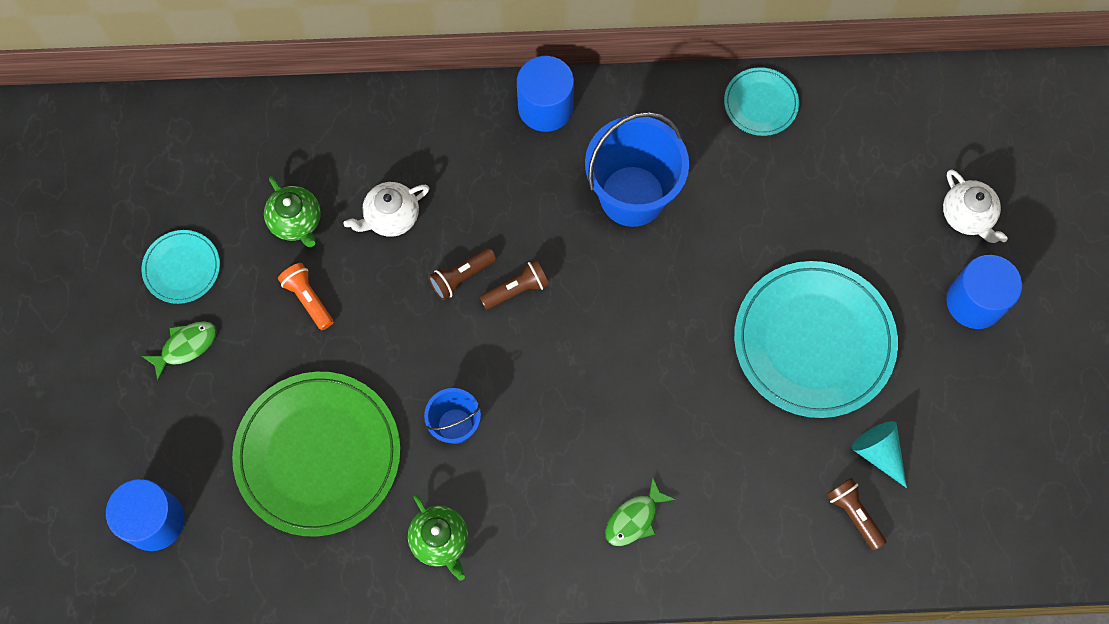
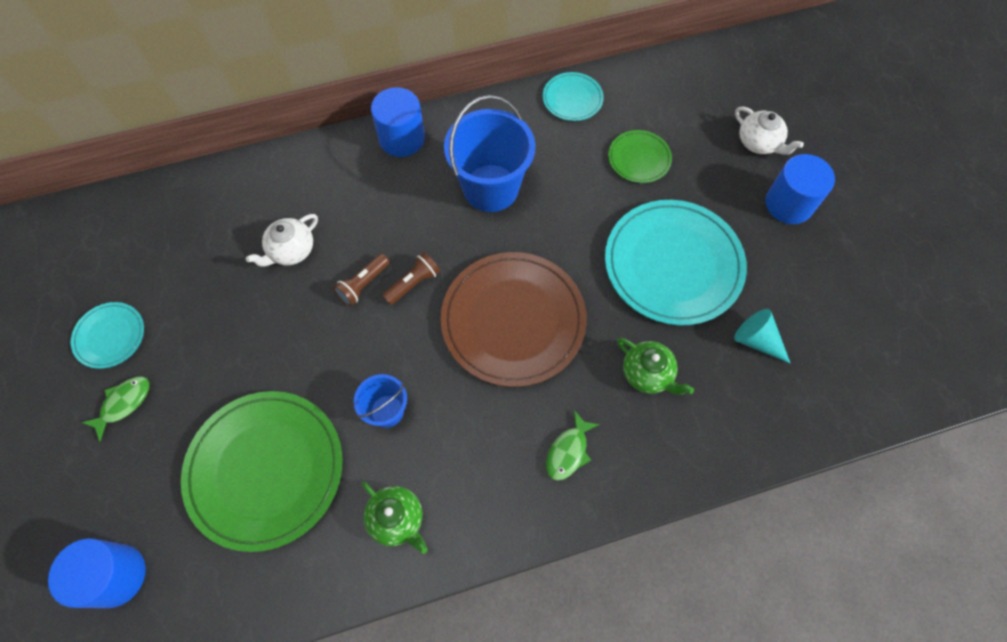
camera: 15 degrees left, 5 degrees down
green teapot [264,176,321,247] -> green teapot moved to [617,338,694,395]
orange flashlight [278,263,334,330] -> none
brown flashlight [827,478,887,551] -> none
none -> brown plate [441,252,587,387]
none -> green plate [608,130,672,183]

